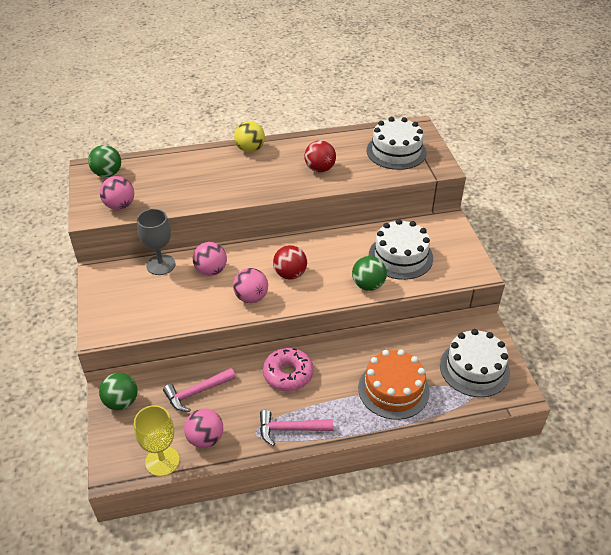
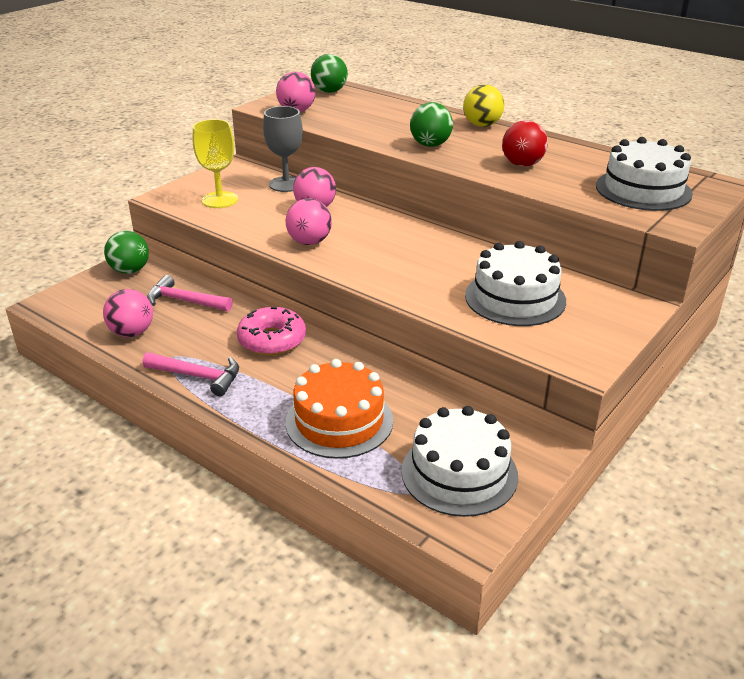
camera: 50 degrees right, 10 degrees down
yellow goblet [134,405,180,476] -> yellow goblet moved to [193,119,238,208]
pink hammer [260,410,333,446] -> pink hammer turned 150 degrees clockwise [142,352,239,396]
red ball [273,245,307,280] -> none
green ball [352,256,387,291] -> green ball moved to [410,102,453,147]

